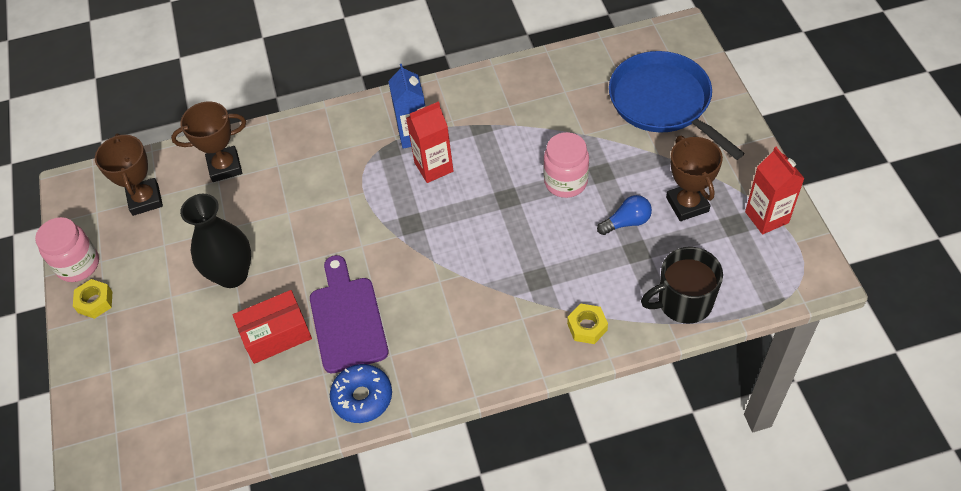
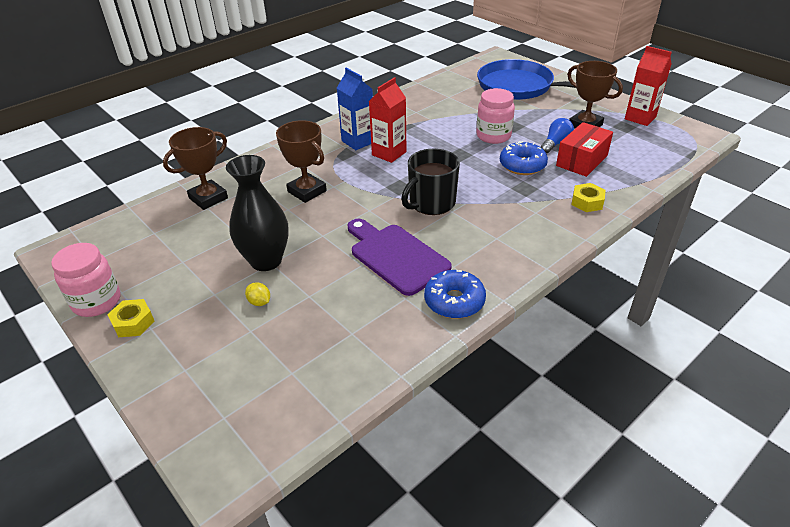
camera: 30 degrees left, 15 degrees down
brown trophy [95,133,163,216] -> brown trophy moved to [276,120,327,203]
red box [233,290,312,364] -> red box moved to [556,122,613,177]
black mug [641,247,723,324] -> black mug moved to [401,149,460,215]
none -> yellow lemon [245,282,270,306]
none -> blue donut [500,141,548,175]

